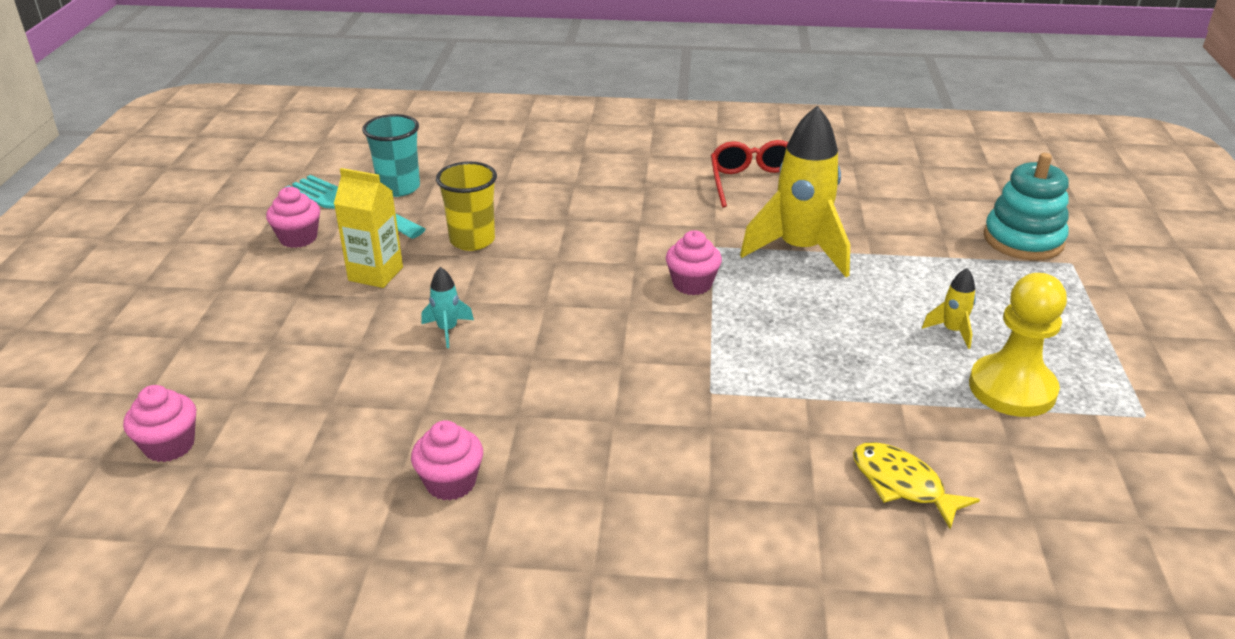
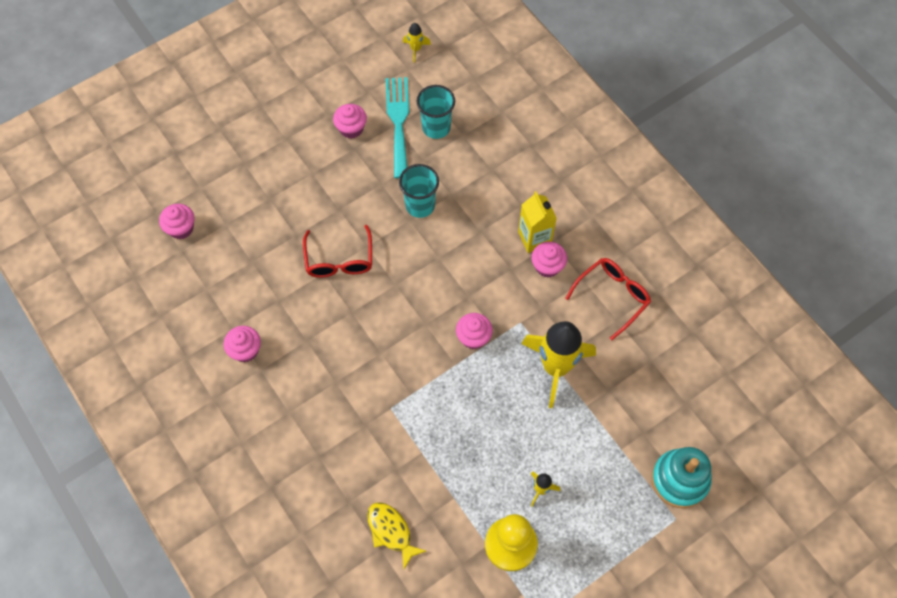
camera: 50 degrees right, 30 degrees up
yellow carton [334,168,403,288] -> yellow carton moved to [518,191,557,253]
turquoise rocket [422,267,474,348] -> red glasses [303,225,372,278]
yellow cup [436,161,497,251] -> turquoise cup [399,164,439,218]
yellow fish [853,442,980,529] -> yellow fish turned 45 degrees counterclockwise [367,502,426,569]
none -> yellow rocket [403,23,431,63]
none -> pink cupcake [531,242,567,278]

